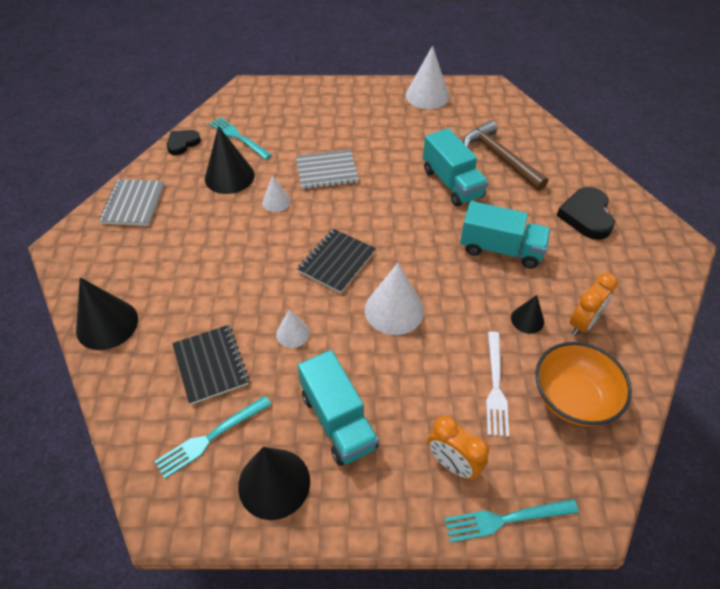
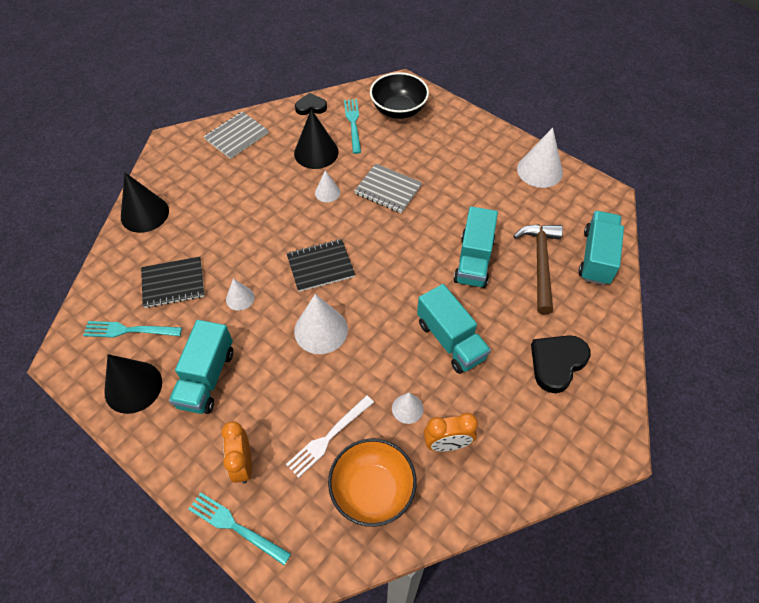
camera: 40 degrees right, 5 degrees up
black notebook [172,325,249,405] -> black notebook turned 60 degrees clockwise [141,257,204,308]
black cone [511,295,544,334] -> white cone [392,393,424,424]
none -> black bowl [370,72,429,119]
none -> turquoise truck [578,211,624,285]

